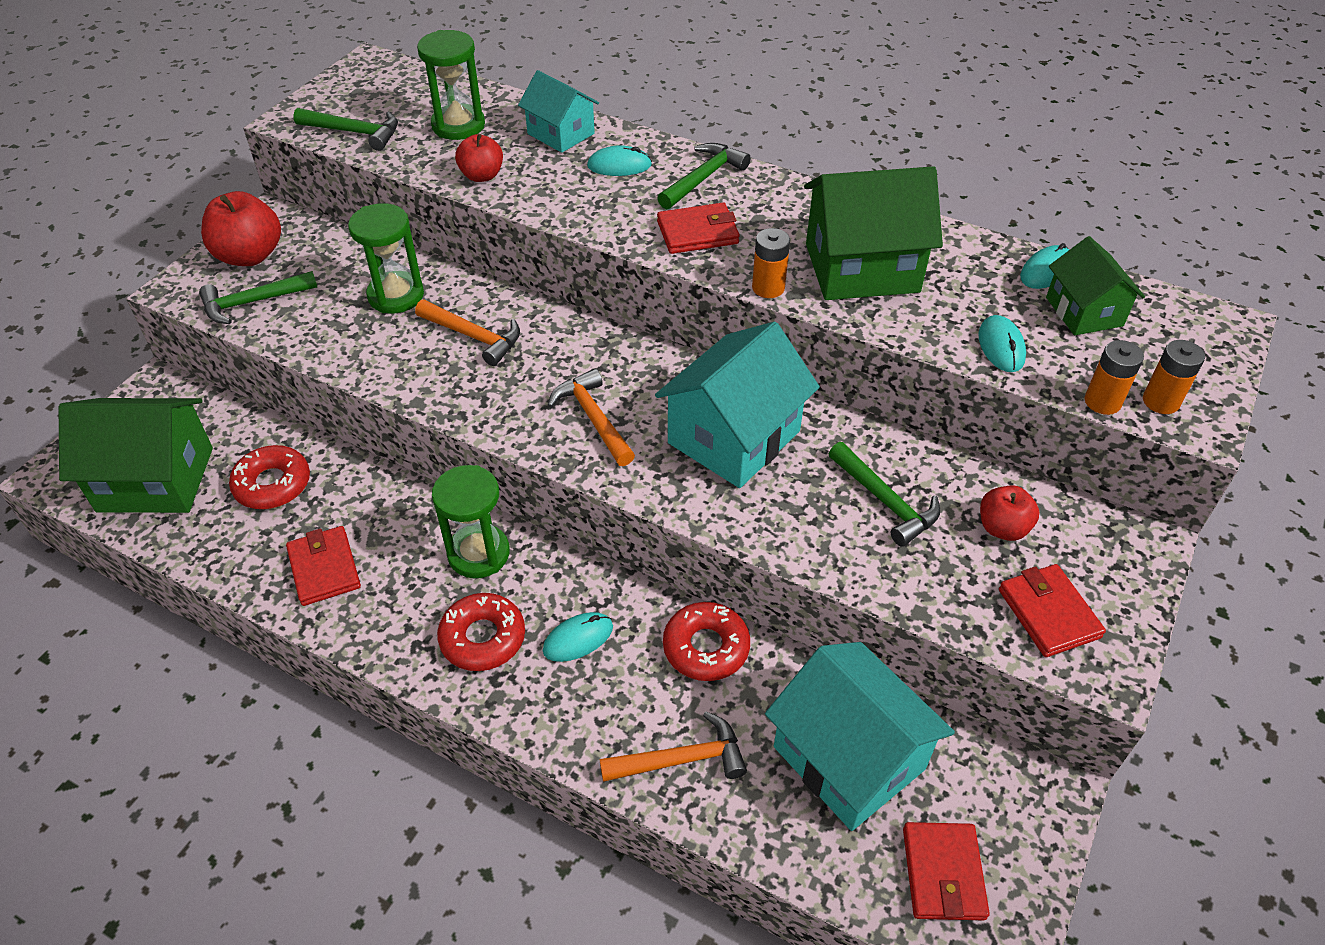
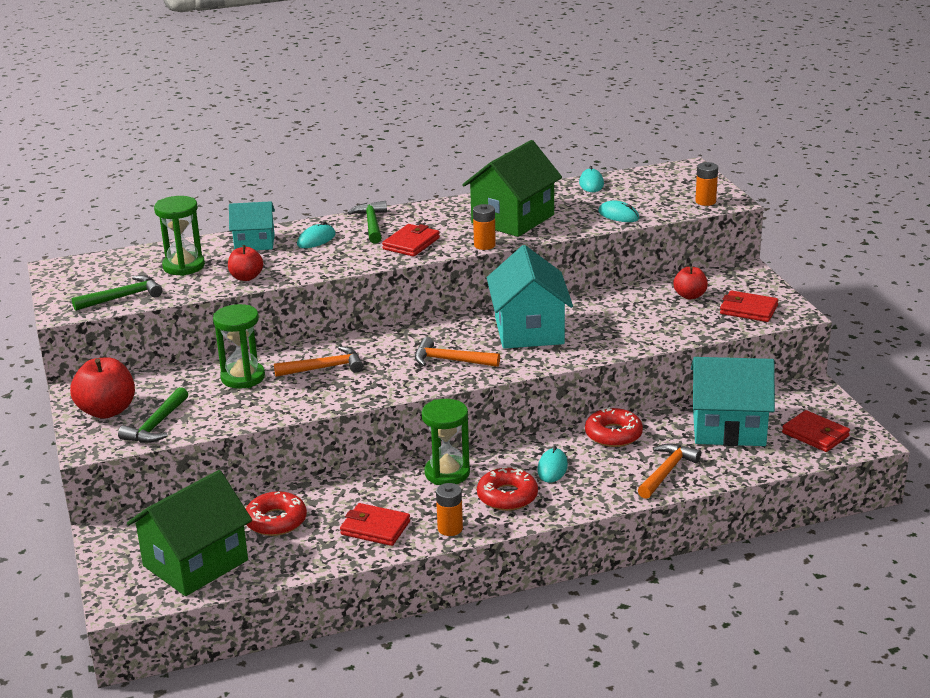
camera: 45 degrees left, 20 degrees down
green hammer [829,442,940,547] -> none
green house [1046,236,1145,336] -> none
orange battery [1085,340,1144,415] -> orange battery moved to [436,483,463,536]

